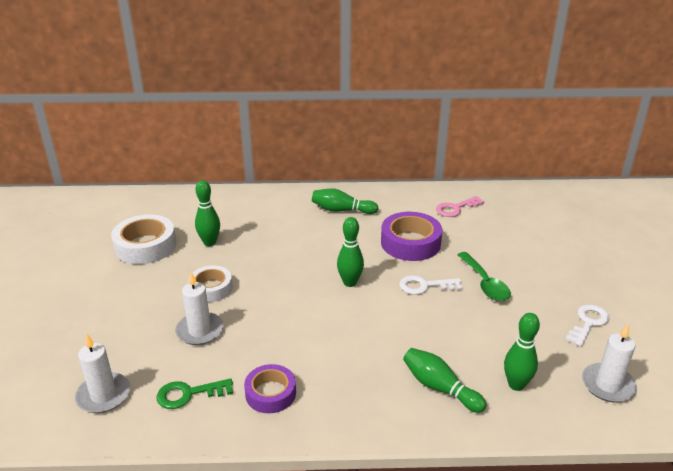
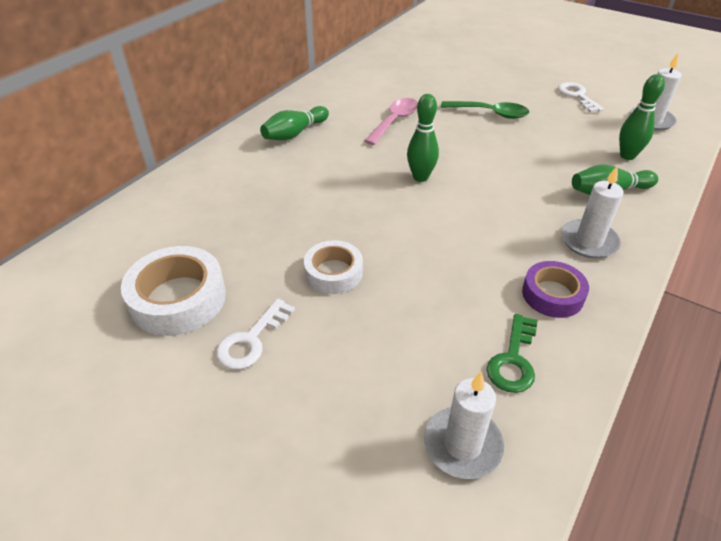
camera: 55 degrees left, 10 degrees up
white candle [175,272,224,345] -> white candle moved to [561,165,624,258]
green bowling pin [195,180,220,246] -> none
purple tape [381,212,442,261] -> pink spoon [365,98,418,145]
white key [399,275,462,295] -> white key moved to [216,299,295,370]
pink key [436,196,484,217] -> none

